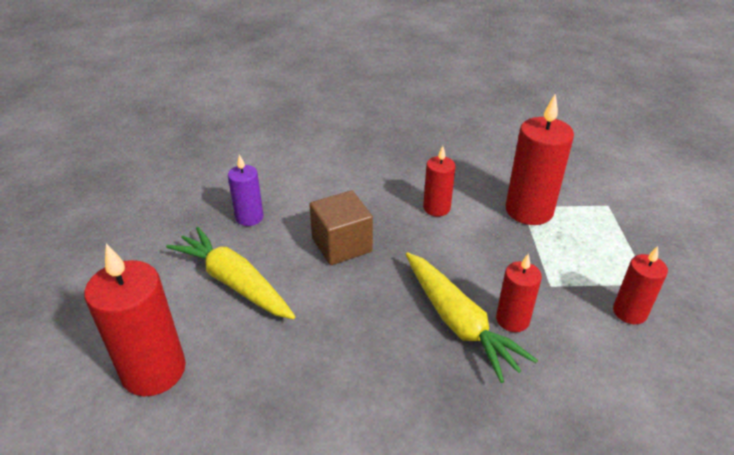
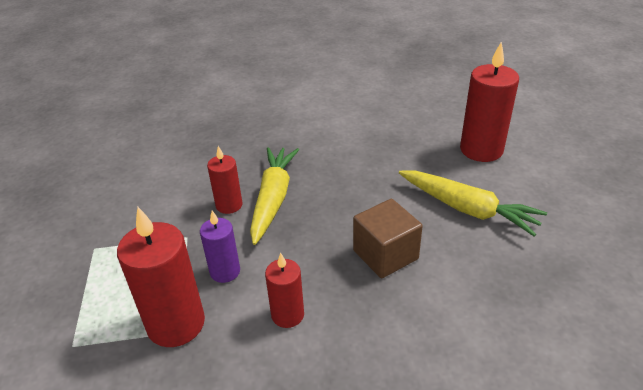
camera: 175 degrees right, 0 degrees up
purple candle [228,154,264,226] -> purple candle moved to [200,211,240,283]
yellow carrot [406,252,538,383] -> yellow carrot turned 45 degrees clockwise [250,147,299,245]
red candle [613,246,668,324] -> none

